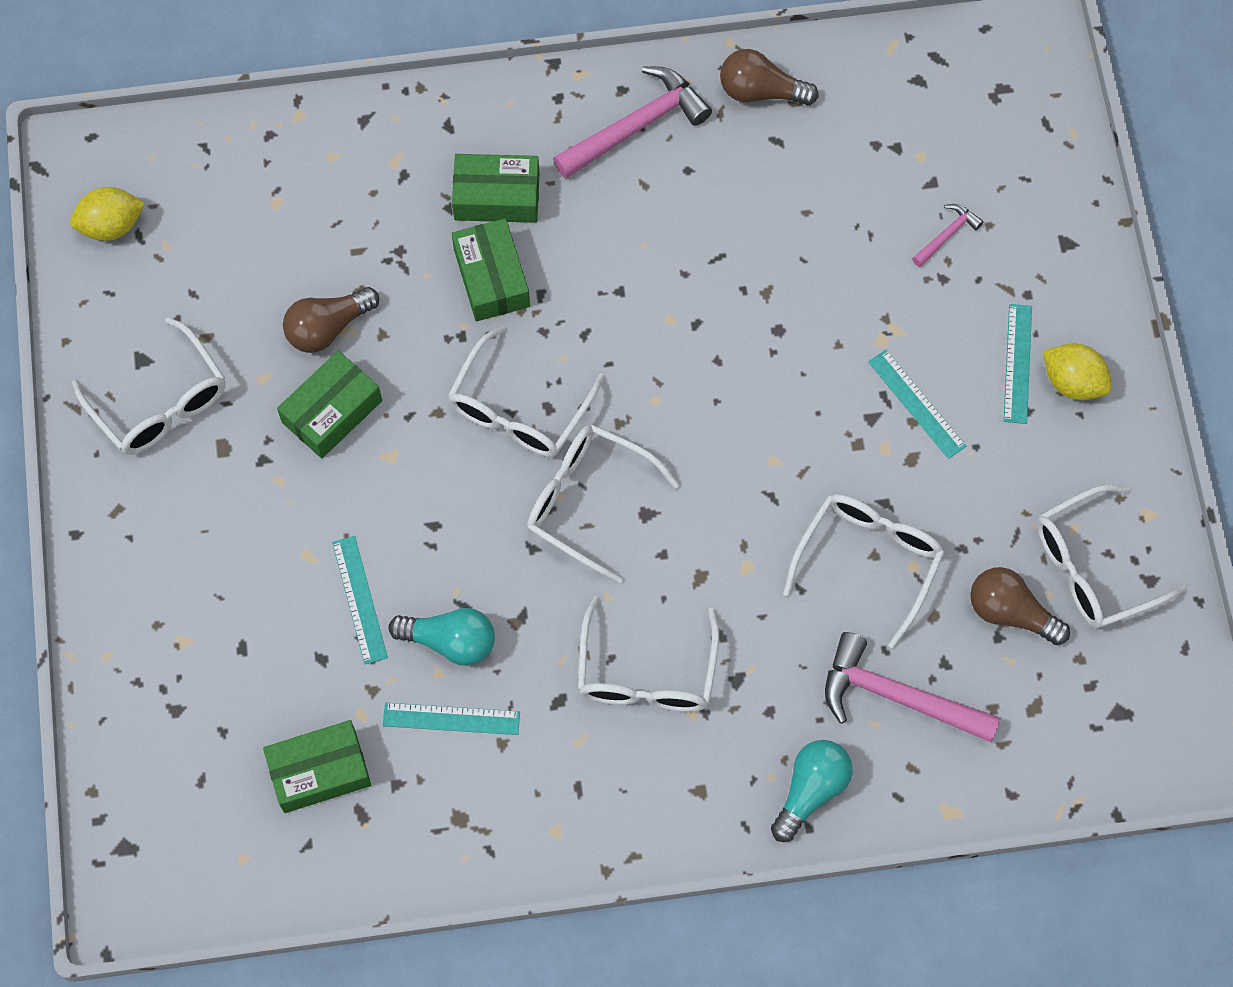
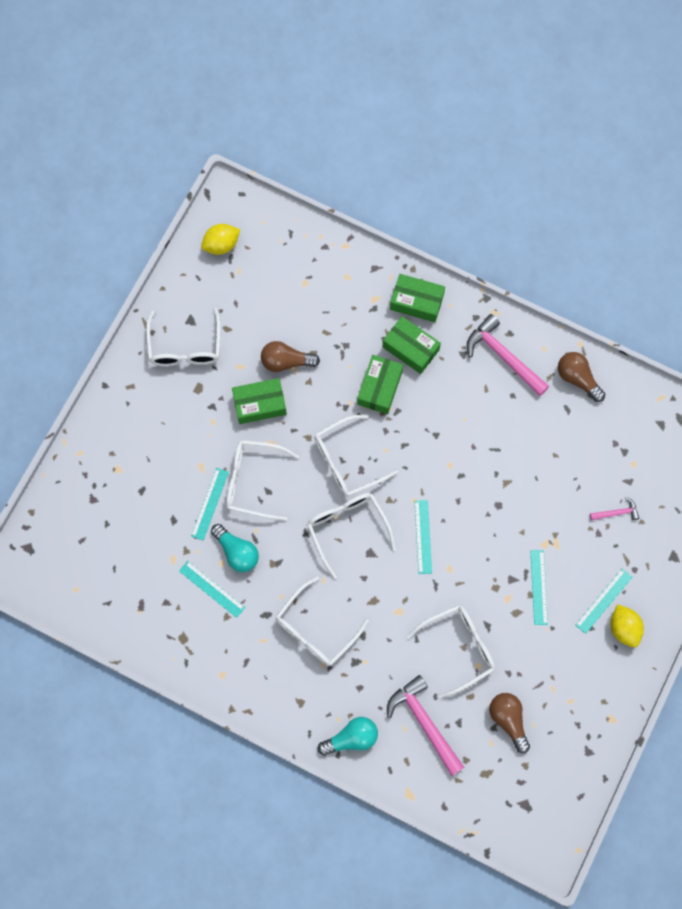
camera: 35 degrees right, 5 degrees up
yellow lemon [70,187,145,241] -> yellow lemon turned 45 degrees counterclockwise [201,224,240,255]
green box [263,720,371,813] -> green box moved to [390,274,445,322]
pink hammer [553,66,712,179] -> pink hammer turned 135 degrees counterclockwise [467,314,549,396]
white glasses [1037,485,1187,629] -> white glasses moved to [226,440,299,521]
none -> turquoise ruler [415,500,432,574]

